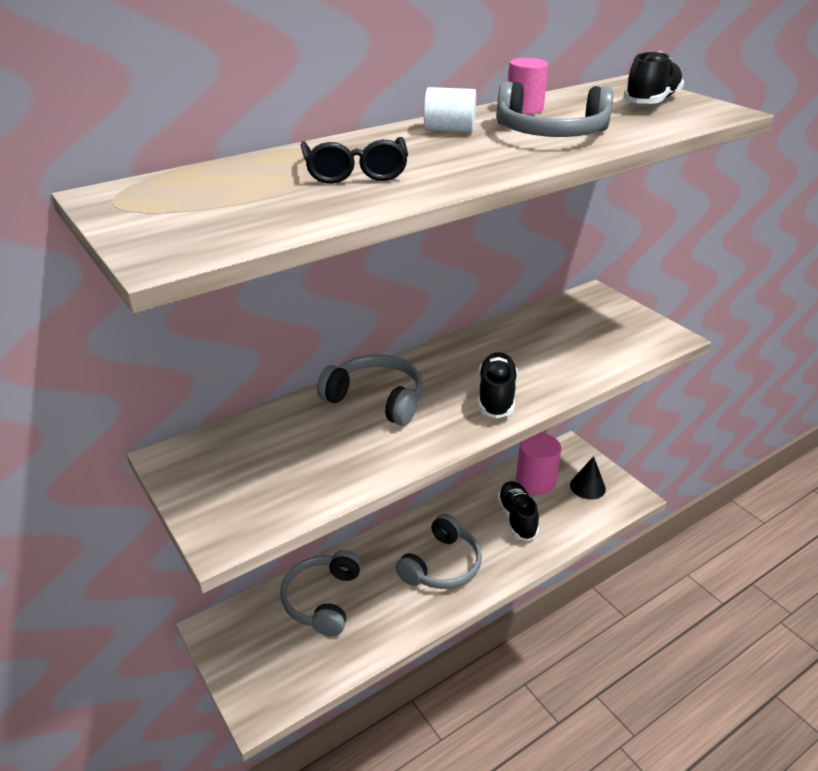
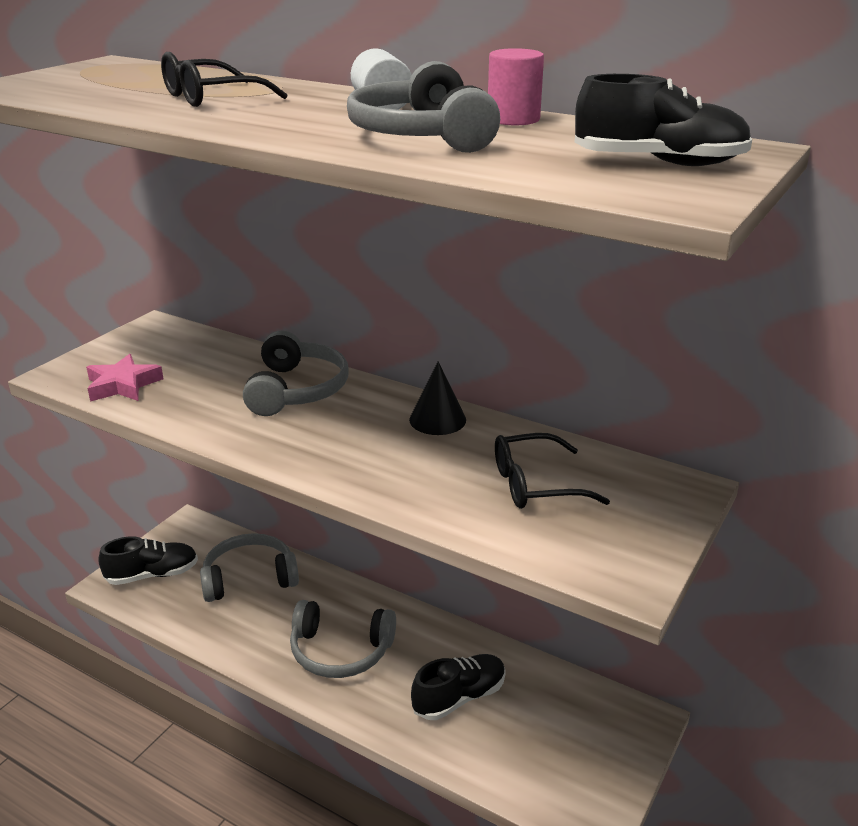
camera: 65 degrees right, 5 degrees down
black shoe [478,352,518,418] -> black shoe moved to [98,537,198,585]
pink cylinder [516,433,561,495] -> none
black cone [570,456,606,500] -> black cone moved to [409,361,466,435]
none -> pink star [86,354,164,402]
none -> black glasses [495,433,610,509]

